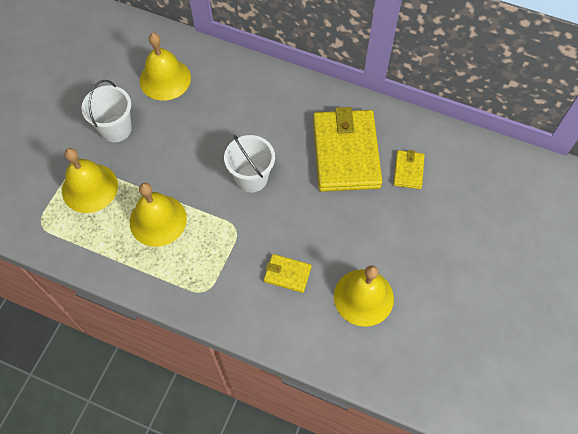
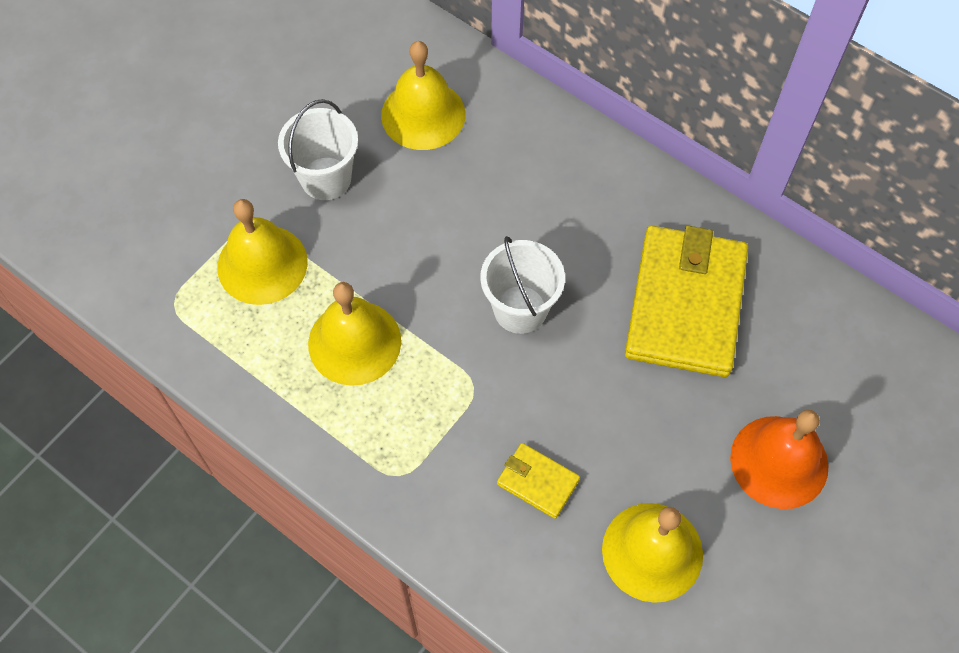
camera: 15 degrees right, 0 degrees up
yellow wallet [393,150,425,189] -> none
none -> orange bell [730,410,828,509]

